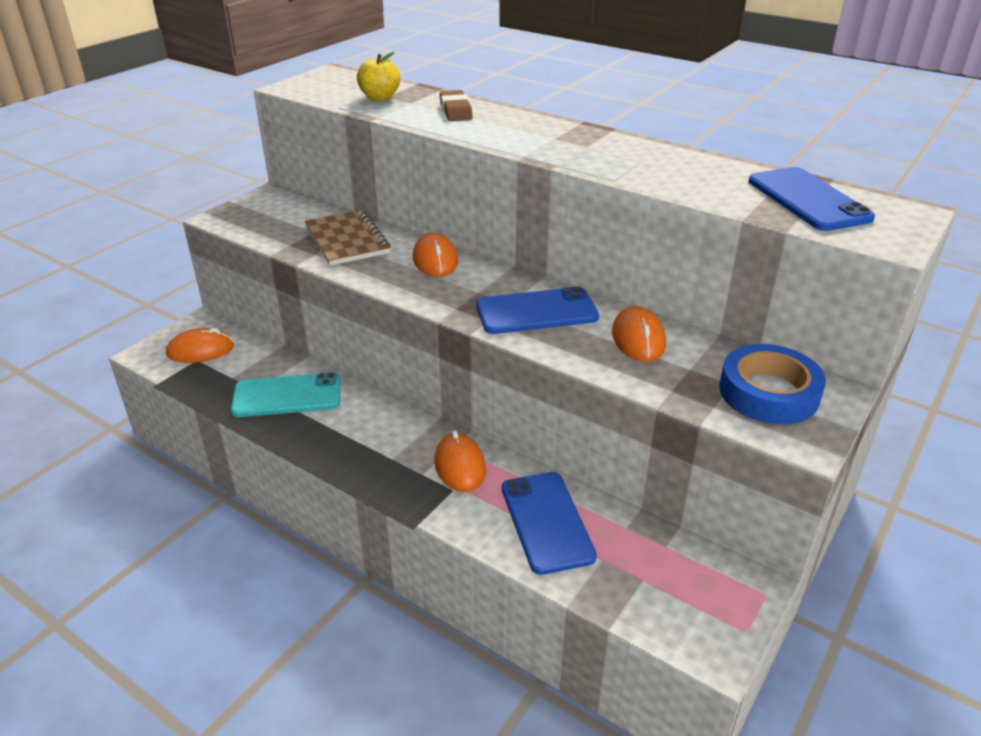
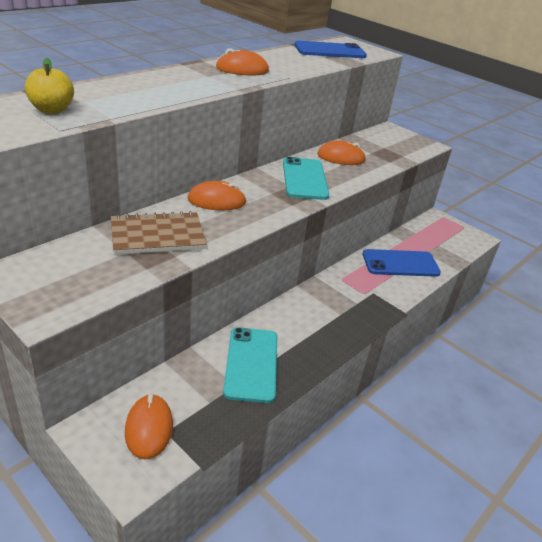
camera: 85 degrees left, 0 degrees up
orange mouse [434,430,486,492] -> orange mouse moved to [216,48,269,75]
brown eraser [440,90,473,121] -> none
blue phone [476,286,599,334] -> turquoise phone [283,157,329,200]
blue tape [719,344,826,424] -> none

